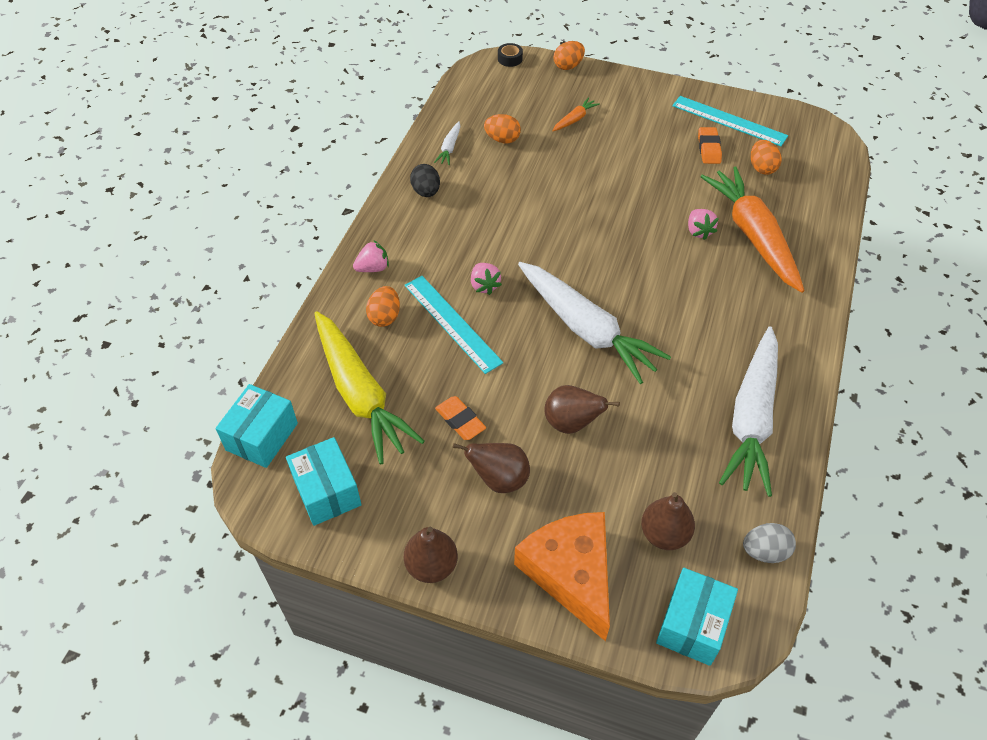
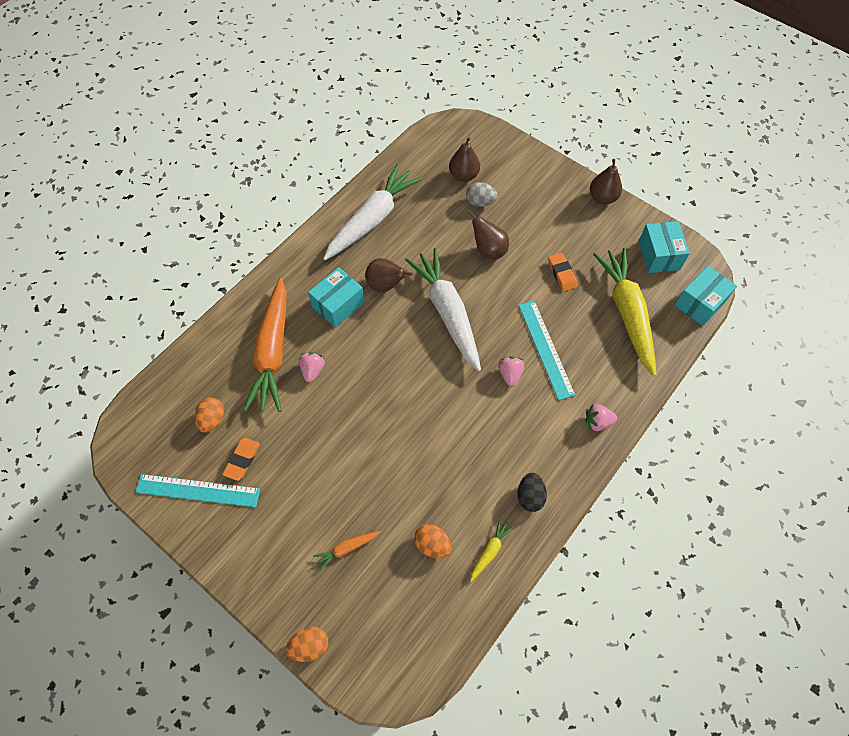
camera: 160 degrees left, 10 degrees up
orange egg [366,286,400,327] -> none
white carrot [434,121,460,165] -> yellow carrot [470,518,514,582]
brown pear [453,443,530,493] -> brown pear moved to [365,258,413,292]
black tape [498,43,523,67] -> none
orange cheese [514,512,610,641] -> none
turquoise box [656,568,738,666] -> turquoise box moved to [308,267,365,328]
turquoise ruler [672,96,788,146] -> turquoise ruler turned 45 degrees counterclockwise [135,474,260,508]
grey egg [743,523,796,563] -> grey egg moved to [466,182,497,207]

